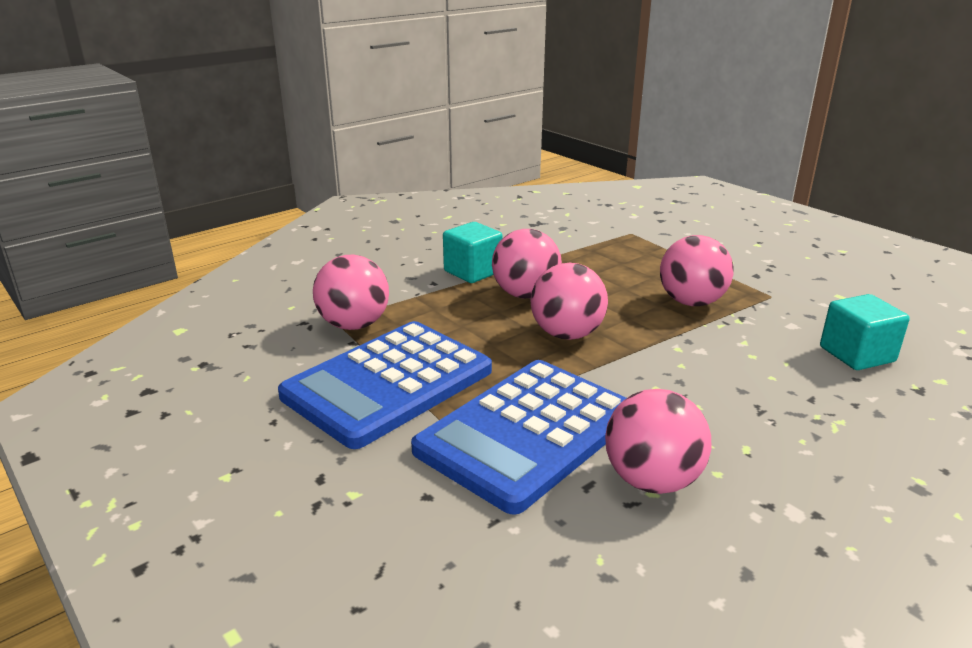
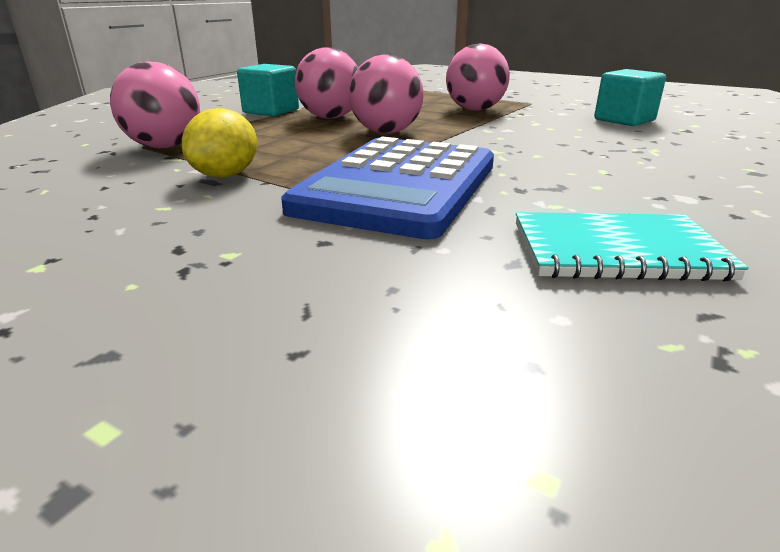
camera: 20 degrees left, 0 degrees up
blue calculator [278,321,492,449] -> yellow lemon [182,108,257,177]
pink ball [605,389,711,494] -> none
none -> turquoise notebook [516,212,749,282]

